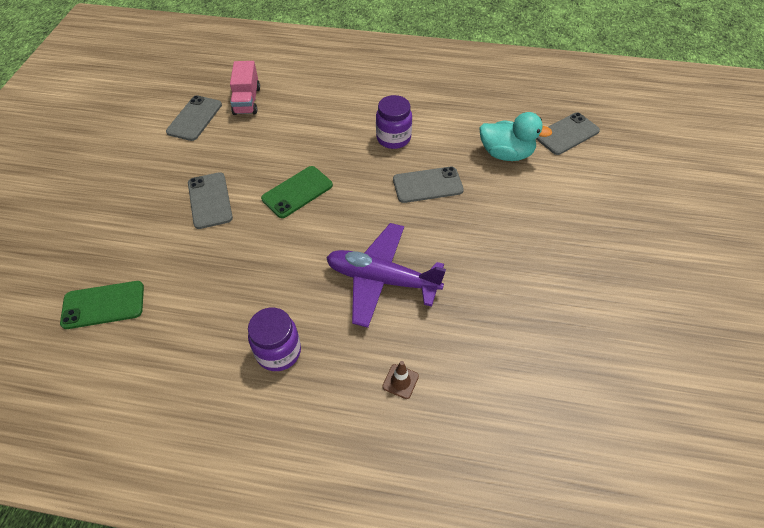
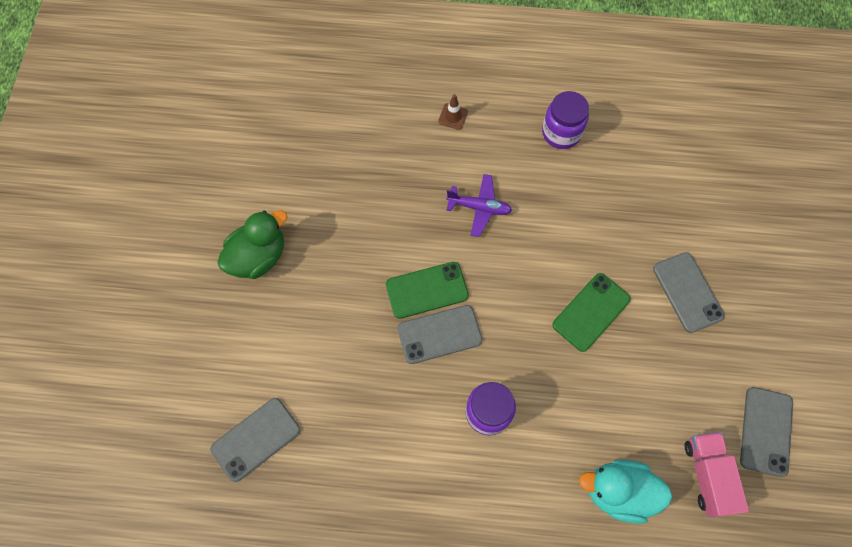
camera: 175 degrees right, 15 degrees up
green phone [60,281,144,329] -> green phone moved to [386,262,469,319]
purple plane [326,223,446,328] -> purple plane [446,174,512,237], size x0.56
turquoise duck [479,112,552,161] -> turquoise duck moved to [579,460,672,524]
none -> green duck [217,210,288,279]

